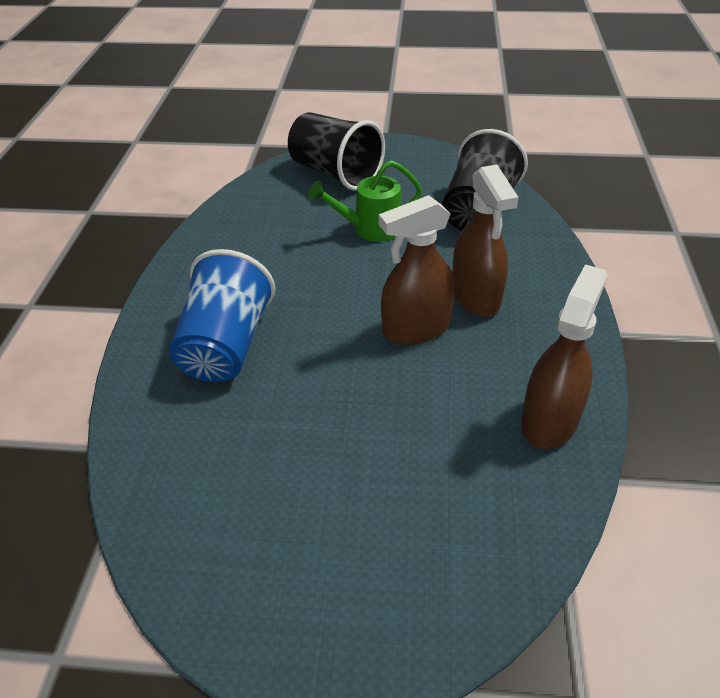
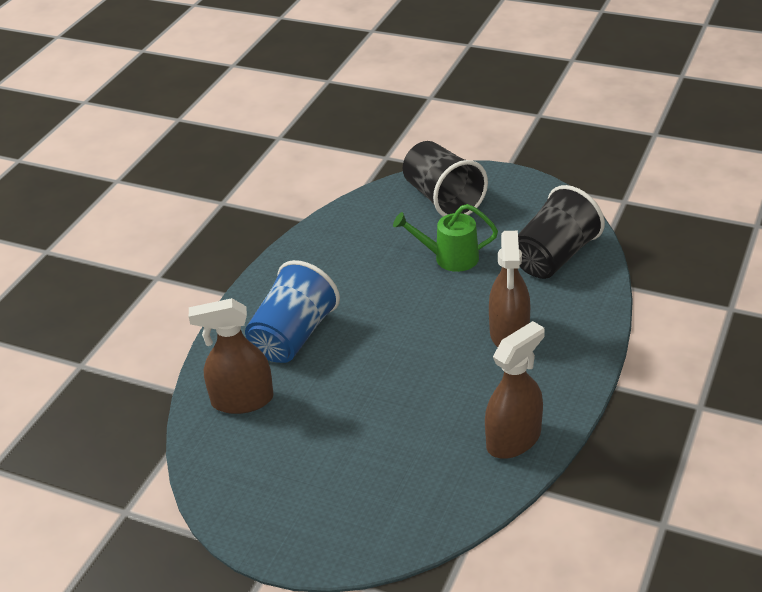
camera: 20 degrees right, 5 degrees down
brown spray bottle [379,195,455,345] -> brown spray bottle moved to [189,298,273,414]

